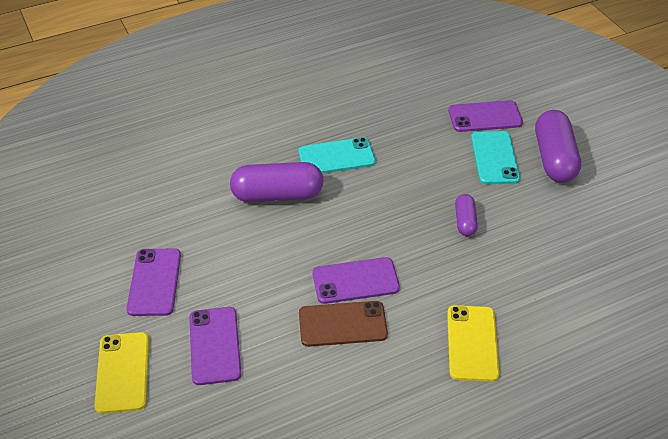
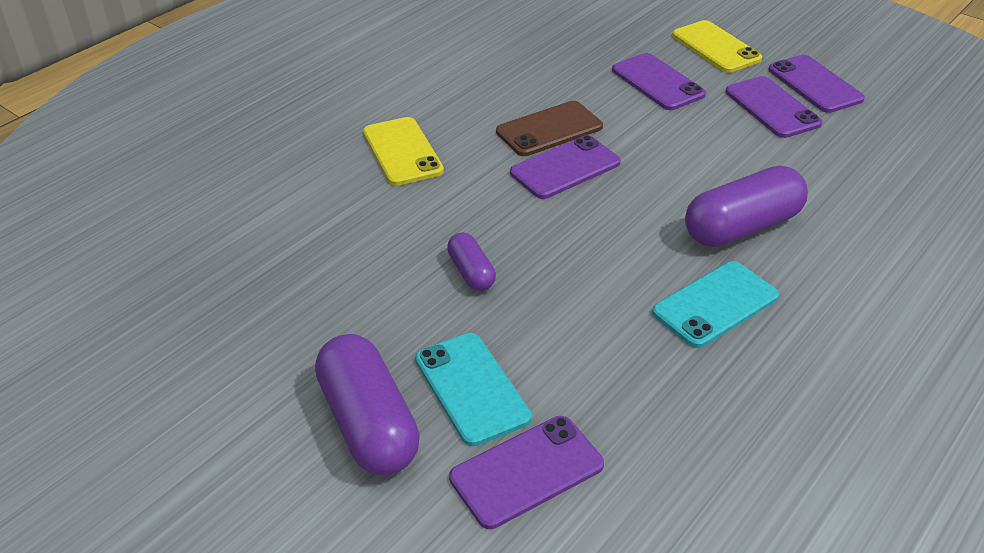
camera: 155 degrees right, 5 degrees down
none -> purple phone [768,55,865,113]

